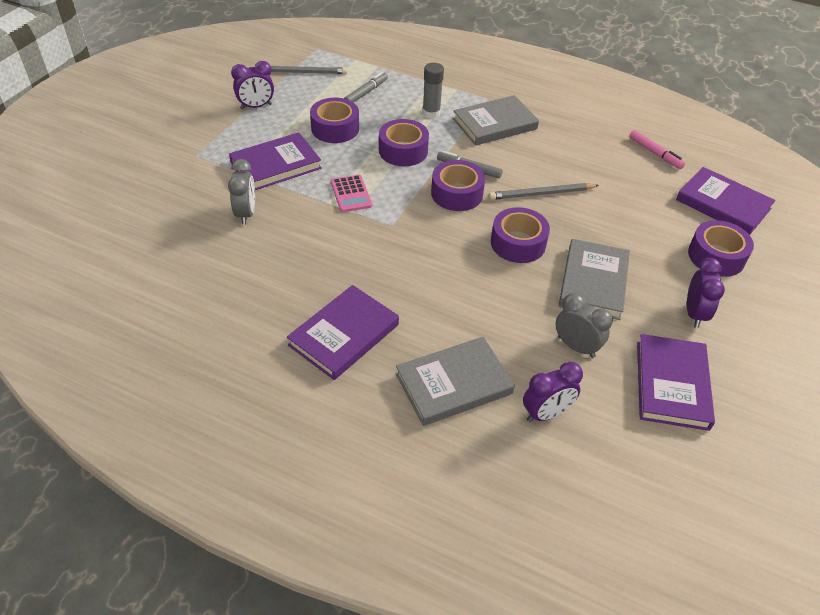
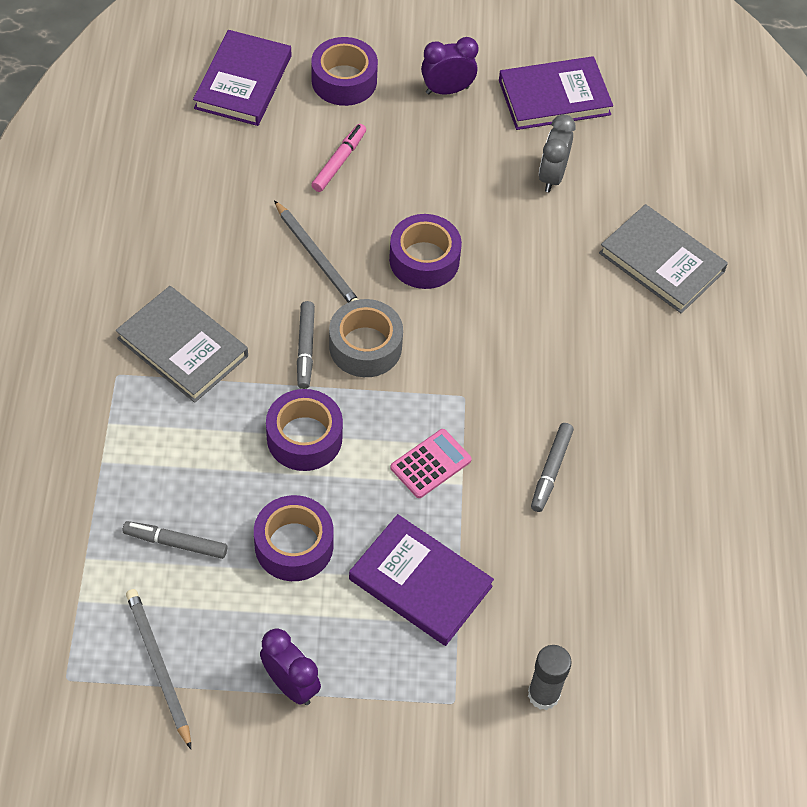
camera: 115 degrees left, 10 degrees up
grey clock [228,159,255,225] -> none
purple book [287,285,399,380] -> none
grey glue stick [422,63,444,118] -> grey glue stick moved to [528,645,572,710]
purple tape [431,160,485,211] -> grey tape [329,299,403,377]
purple clock [523,362,583,422] -> none
grey book [559,239,630,320] -> none
pink marker [629,130,685,169] -> pink marker moved to [311,124,366,192]
none -> grey marker [531,423,574,512]

